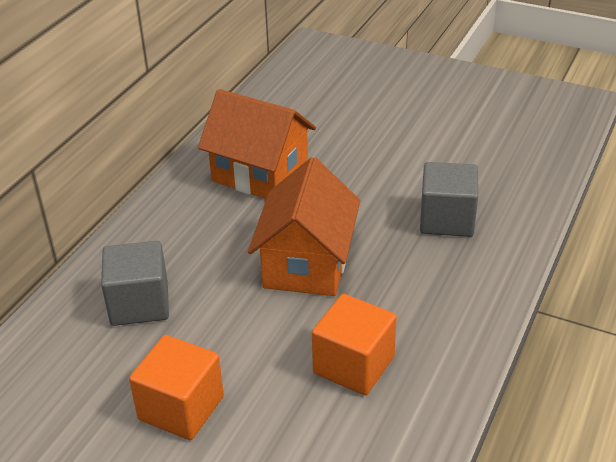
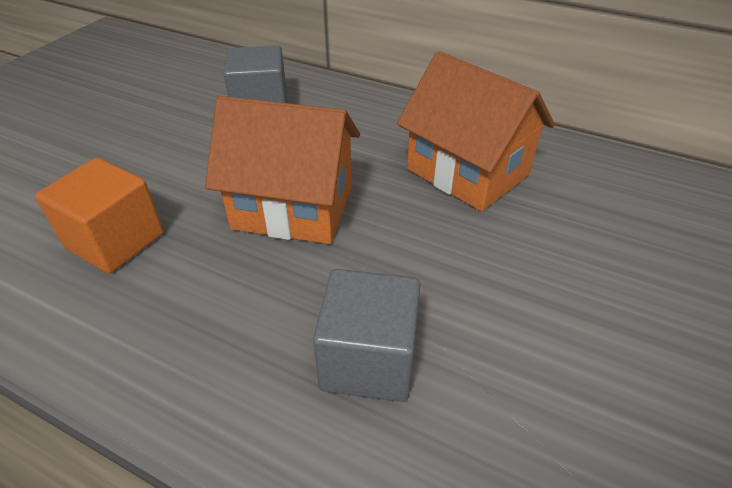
camera: 90 degrees right, 5 degrees up
orange cube [129,335,224,440] -> none
orange house [198,89,316,199] -> orange house turned 75 degrees counterclockwise [397,51,555,212]

